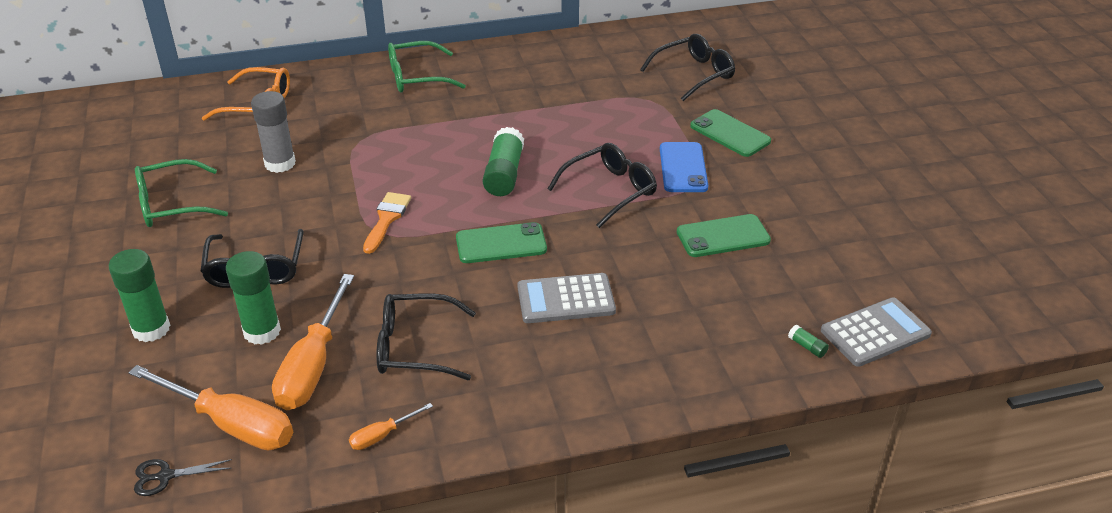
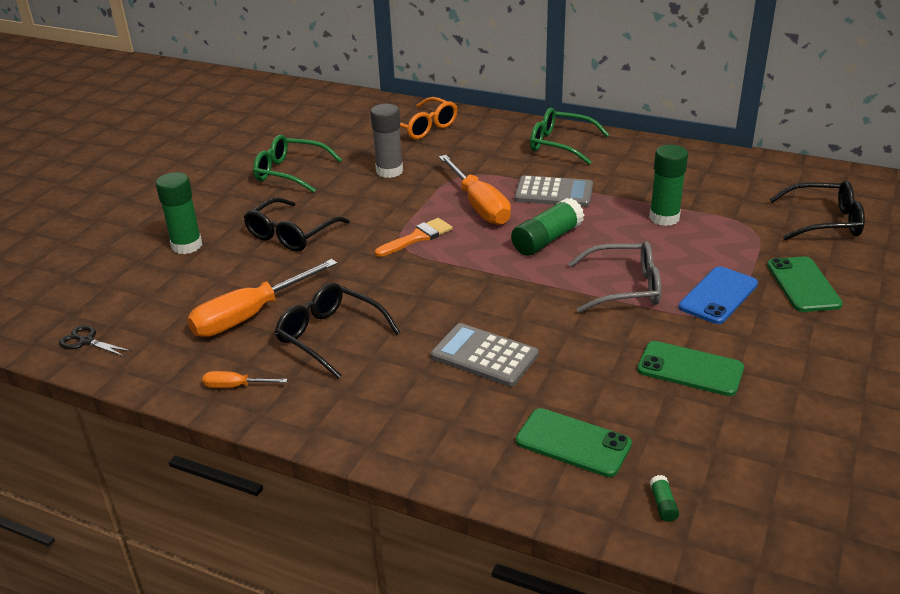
camera: 40 degrees right, 5 degrees down
orange screwdriver [128,365,293,450] -> orange screwdriver moved to [439,155,511,225]
green glue stick [226,251,281,345] -> green glue stick moved to [649,144,688,226]
green phone [456,222,547,263] -> green phone moved to [516,408,632,477]
black glasses [547,143,657,228] -> grey glasses [568,241,661,313]
grey calculator [821,297,932,367] -> grey calculator moved to [515,175,593,207]

